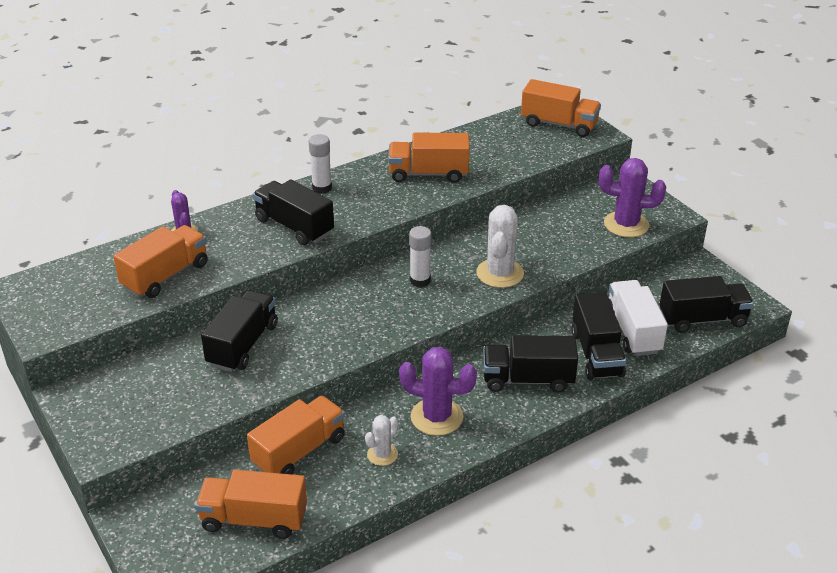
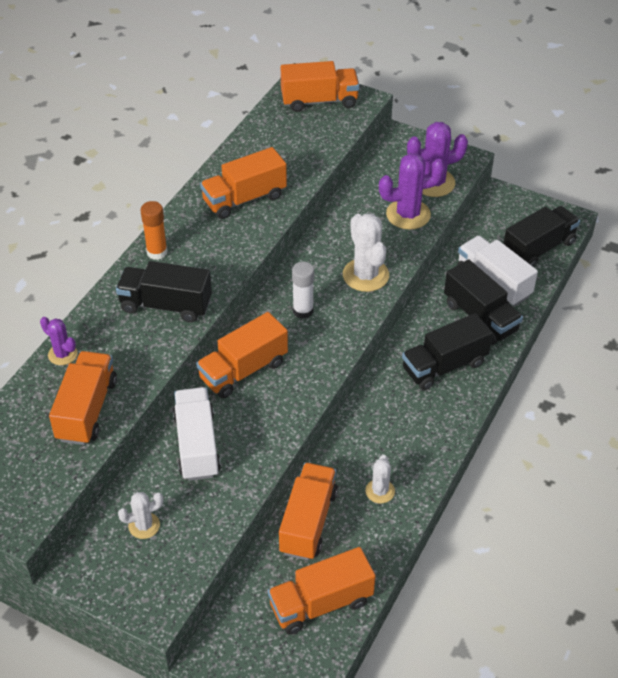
camera: 30 degrees left, 10 degrees up
black truck [201,290,278,372] -> white truck [173,387,221,481]
white glue stick [309,134,332,194] -> orange glue stick [140,201,168,260]
purple cactus [399,347,477,436] -> purple cactus moved to [379,153,445,230]
none -> white cactus [118,492,163,539]
none -> orange truck [196,312,288,398]

